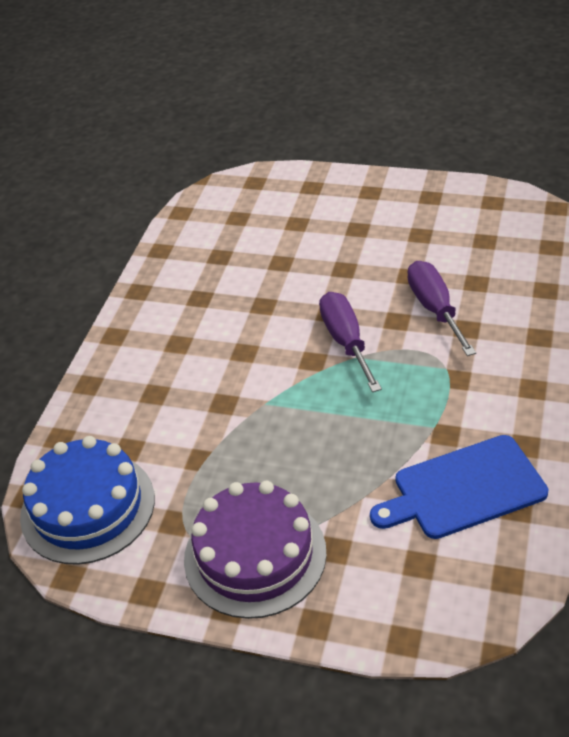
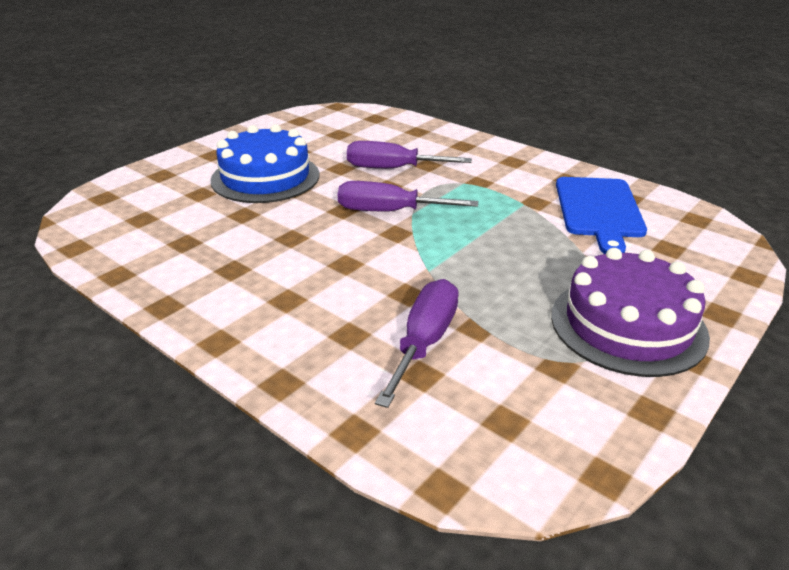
camera: 70 degrees left, 10 degrees down
blue cake [20,436,155,565] -> blue cake moved to [210,124,320,203]
none -> purple screwdriver [375,279,459,408]

